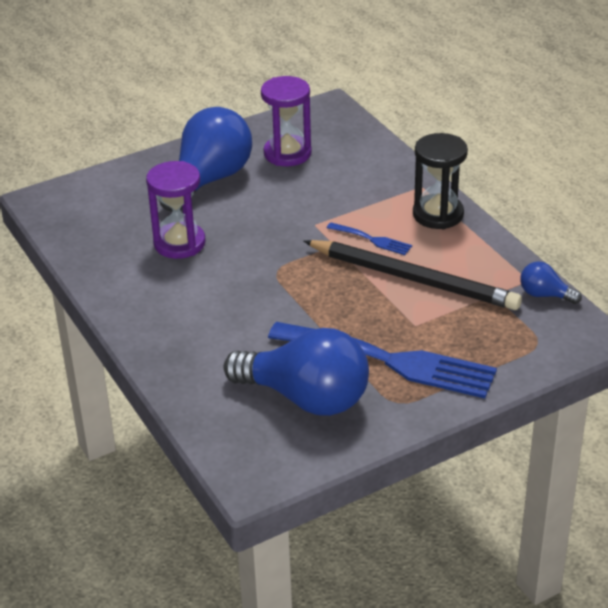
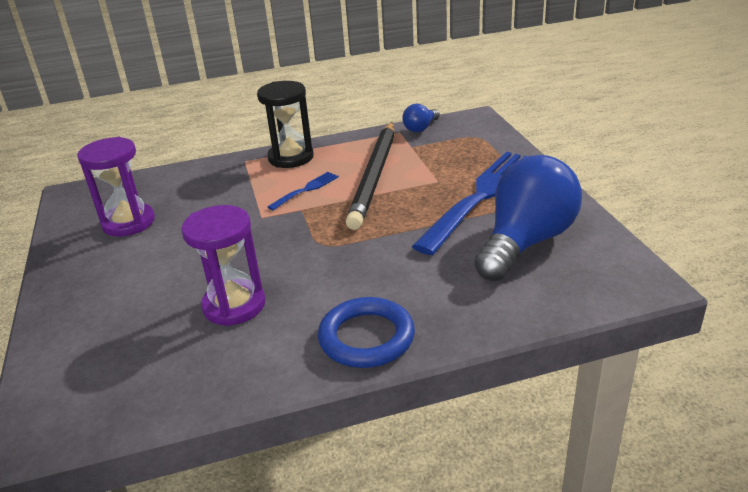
camera: 75 degrees left, 5 degrees down
blue light bulb [159,107,252,212] -> none
black pencil [304,240,522,310] -> black pencil turned 150 degrees clockwise [346,122,395,230]
none -> blue ring [318,297,415,368]

